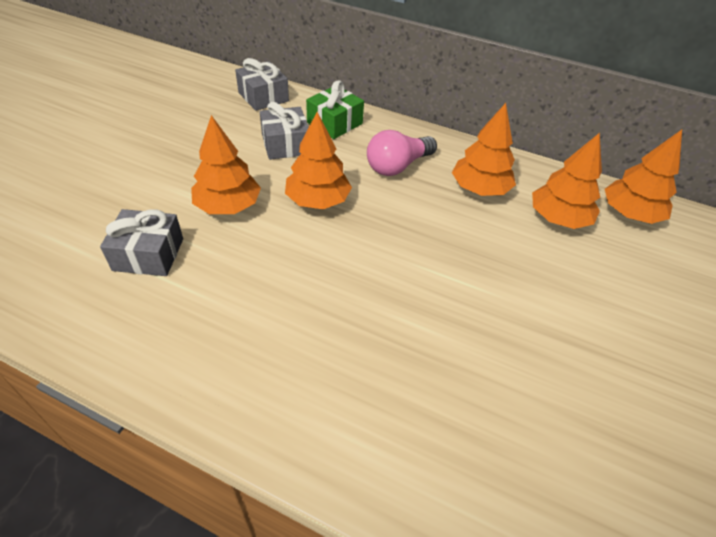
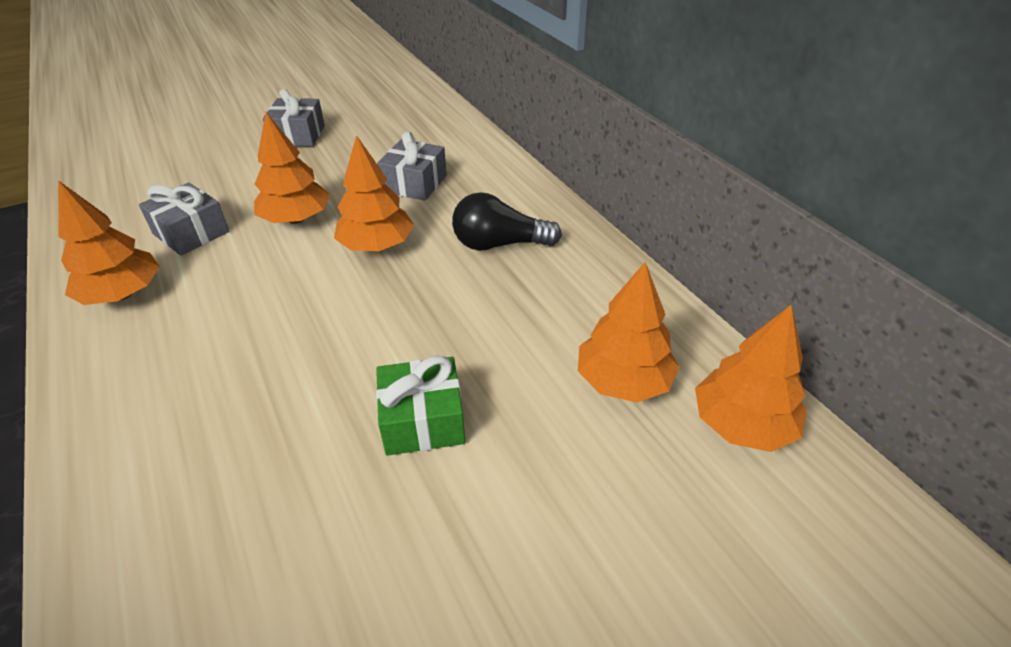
camera: 40 degrees right, 5 degrees down
grey gift [235,58,289,111] -> grey gift moved to [263,89,325,147]
green gift [306,80,364,139] -> green gift moved to [376,355,466,456]
pink light bulb [367,130,437,176] -> black light bulb [452,192,562,251]
orange tree [452,103,516,196] -> orange tree moved to [58,180,160,305]

